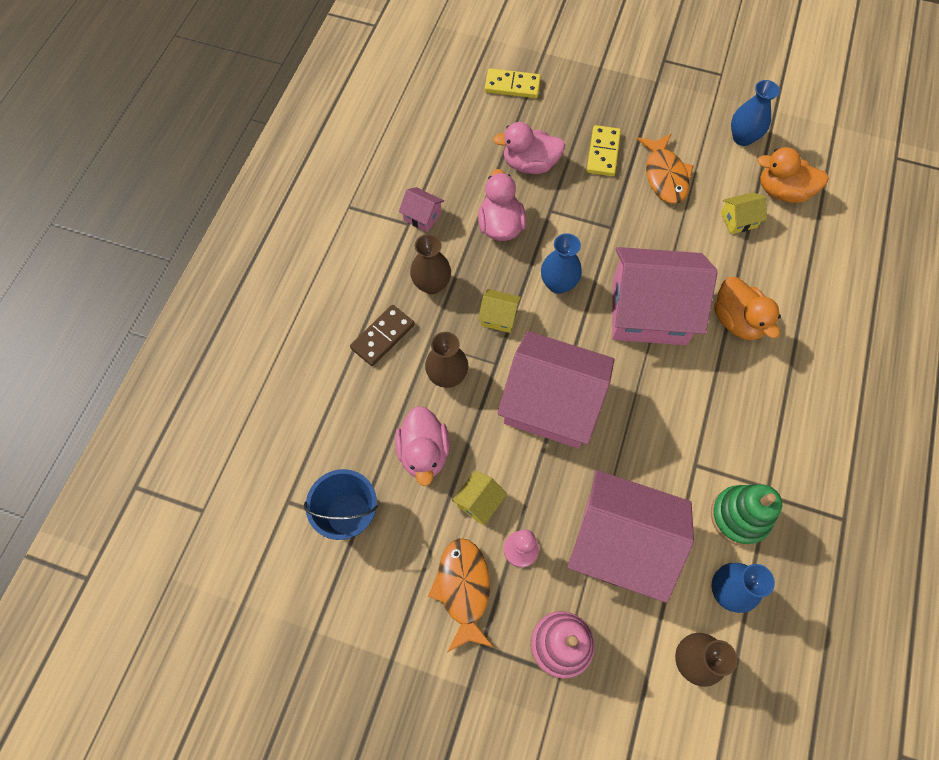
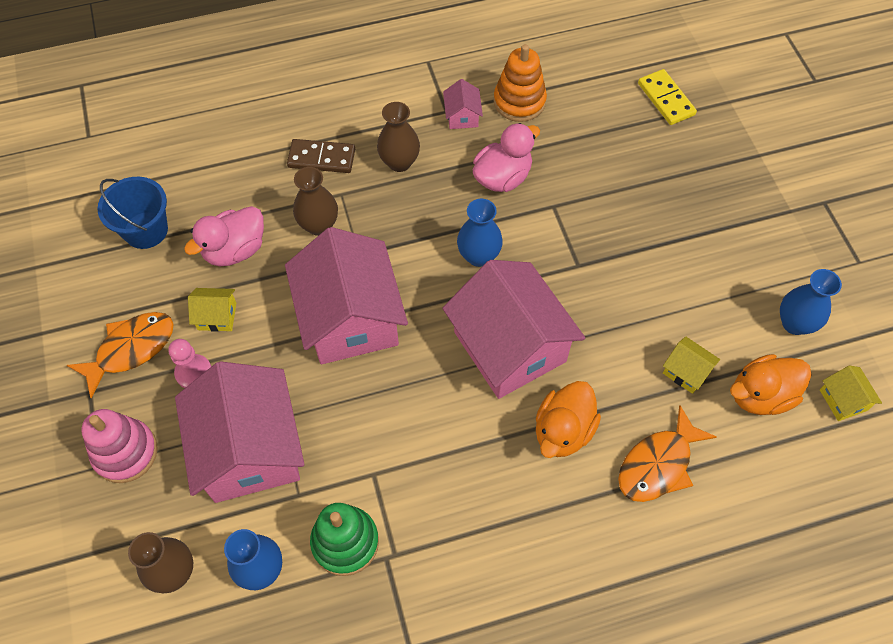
camera: 55 degrees right, 5 degrees down
yellow house [478,289,521,333] -> yellow house moved to [820,365,882,421]
pink duck [493,122,565,174] -> none
yellow domino [587,125,621,176] -> none
orange fish [637,133,694,204] -> orange fish moved to [618,405,717,502]
orange duck [757,147,829,203] -> orange duck turned 90 degrees counterclockwise [730,354,812,415]
none -> orange stacking toy [493,44,547,122]

